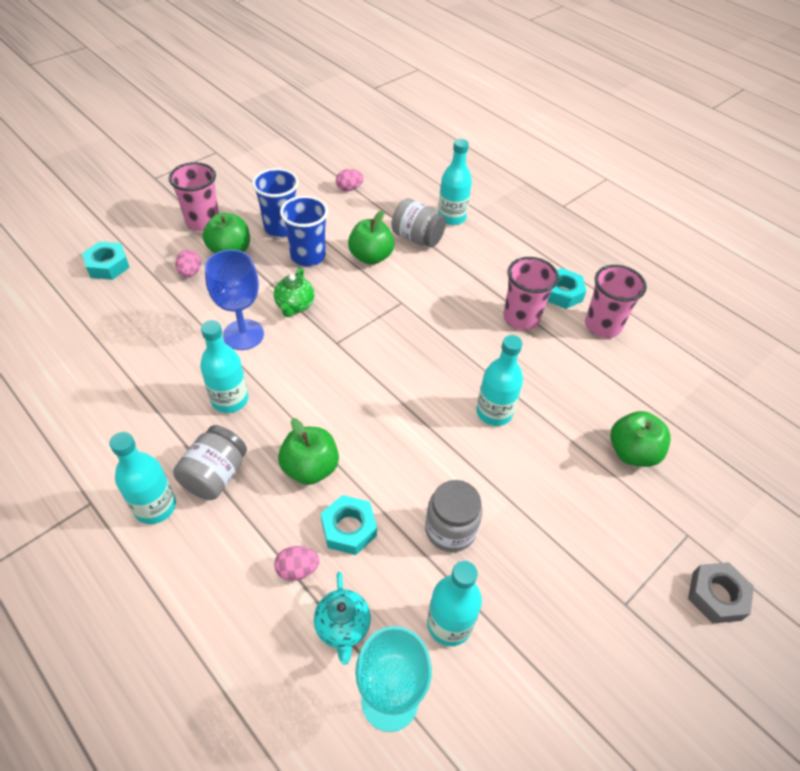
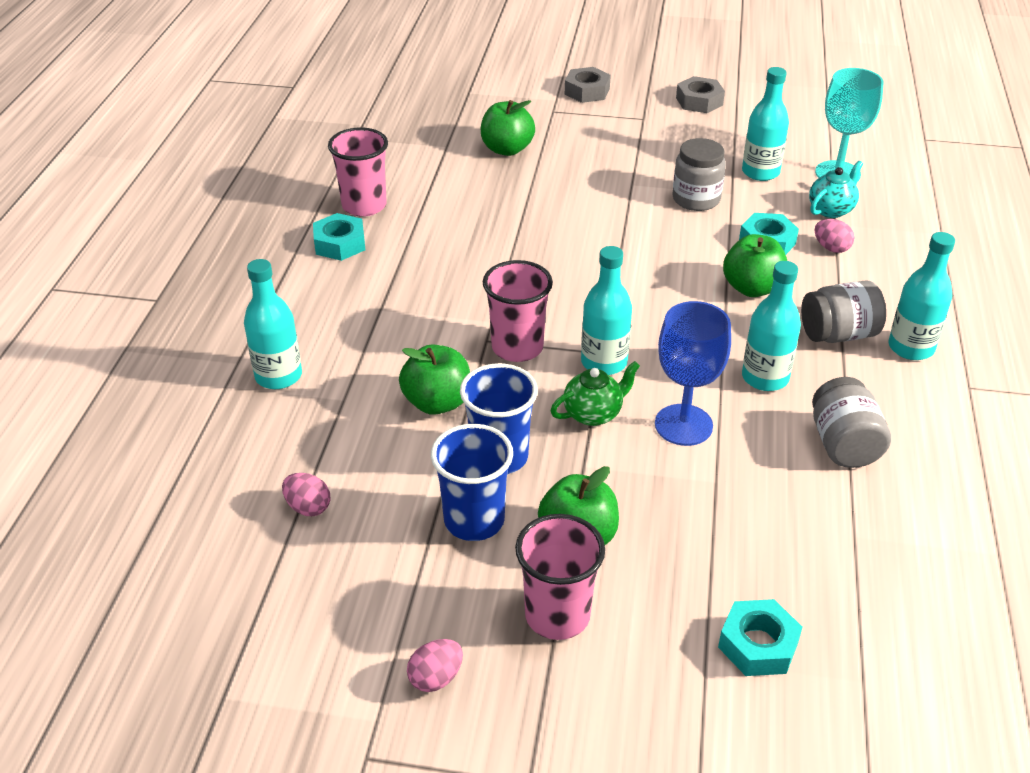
camera: 125 degrees left, 10 degrees down
pink egg [175,250,201,277] -> pink egg moved to [407,639,463,692]
grey jar [391,198,446,248] -> grey jar moved to [812,377,891,468]
turquoise bottle [476,335,523,426] -> turquoise bottle moved to [581,246,632,375]
pink cup [503,257,559,330] -> pink cup moved to [483,260,553,362]
none -> grey nut [676,76,725,113]

